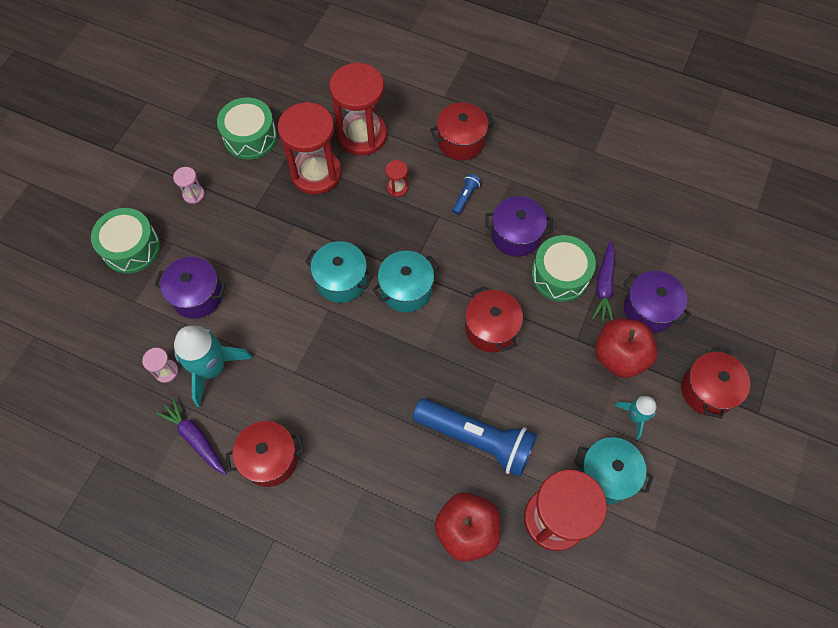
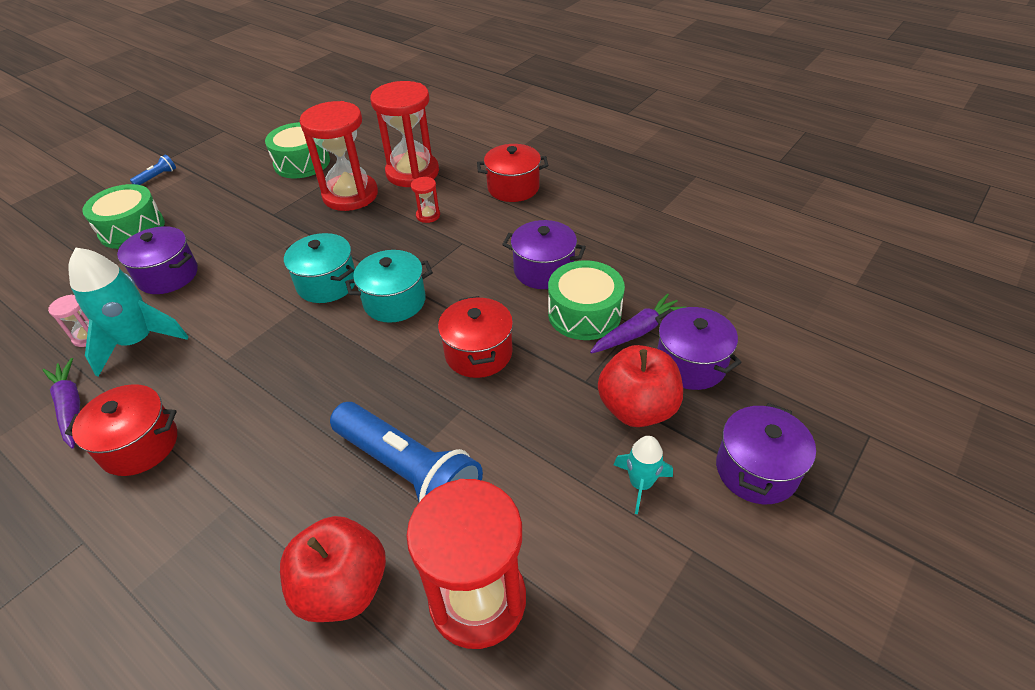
camera: 15 degrees right, 20 degrees down
pink hourglass [173,167,205,204] -> none
blue flashlight [452,174,481,215] -> blue flashlight moved to [130,155,176,185]
turquoise pot [574,437,653,504] -> none
purple carrot [592,241,615,321] -> purple carrot turned 150 degrees counterclockwise [590,293,686,354]
red pot [681,347,750,419] -> purple pot [716,403,816,504]

